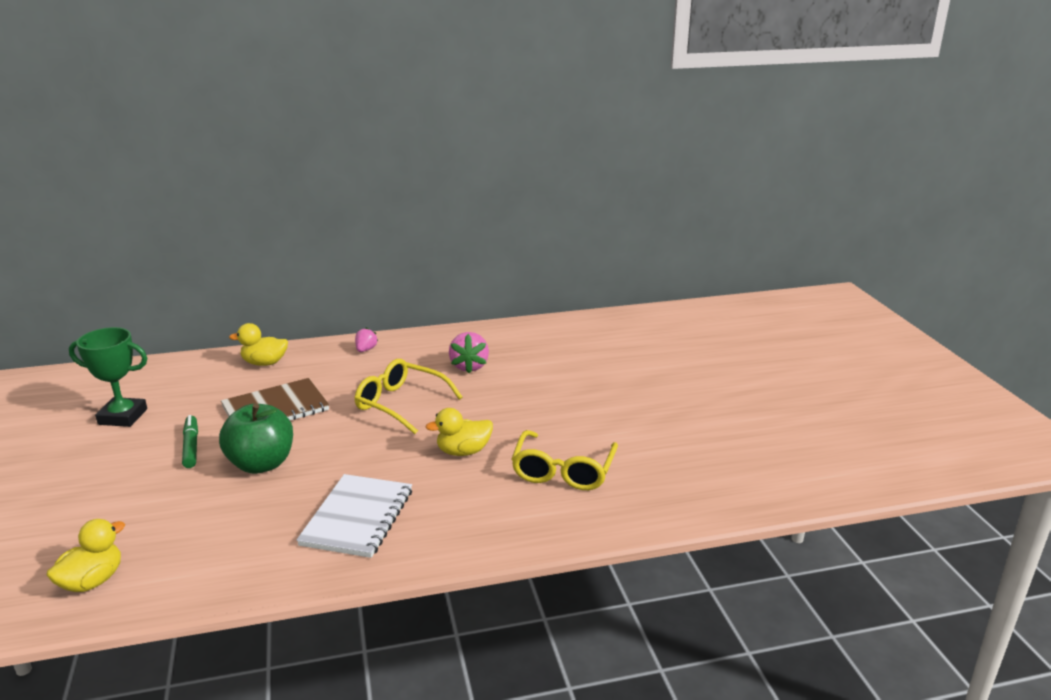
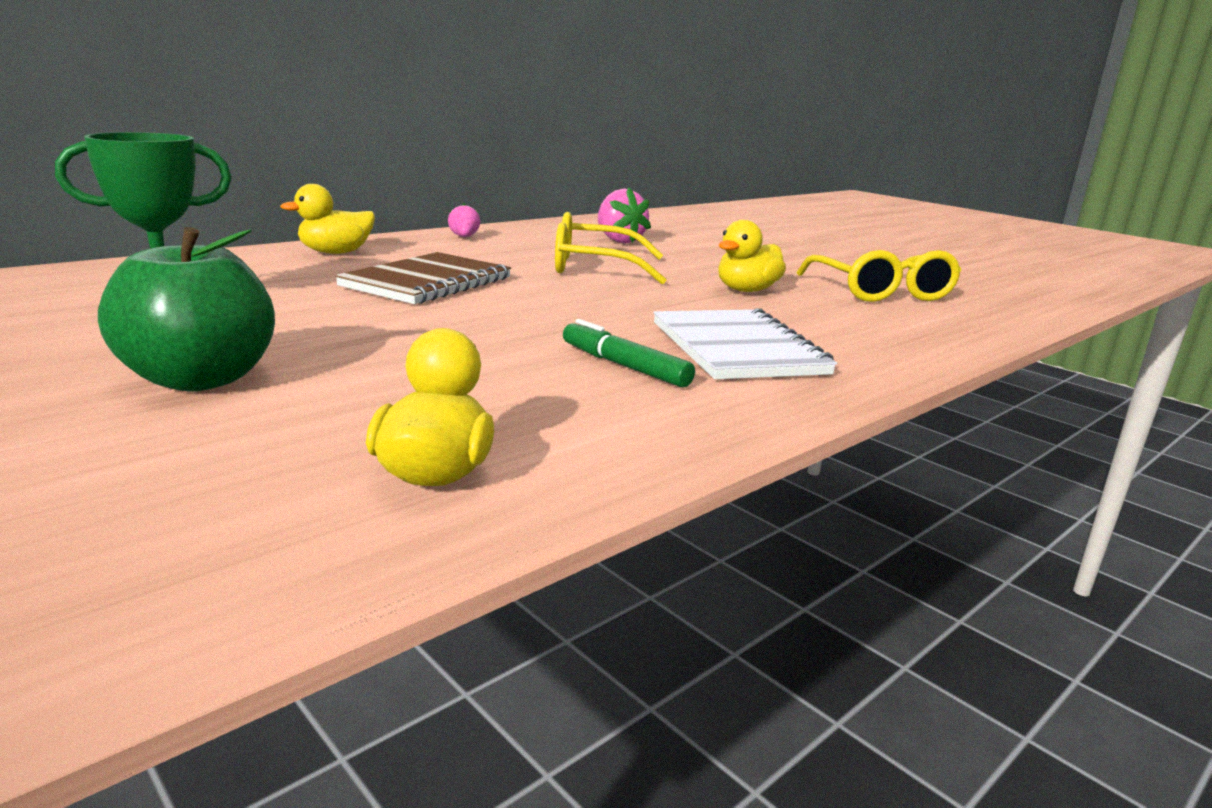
camera: 30 degrees left, 5 degrees down
green marker [182,415,198,468] -> green marker moved to [563,319,695,387]
green apple [219,403,293,474] -> green apple moved to [98,227,275,392]

